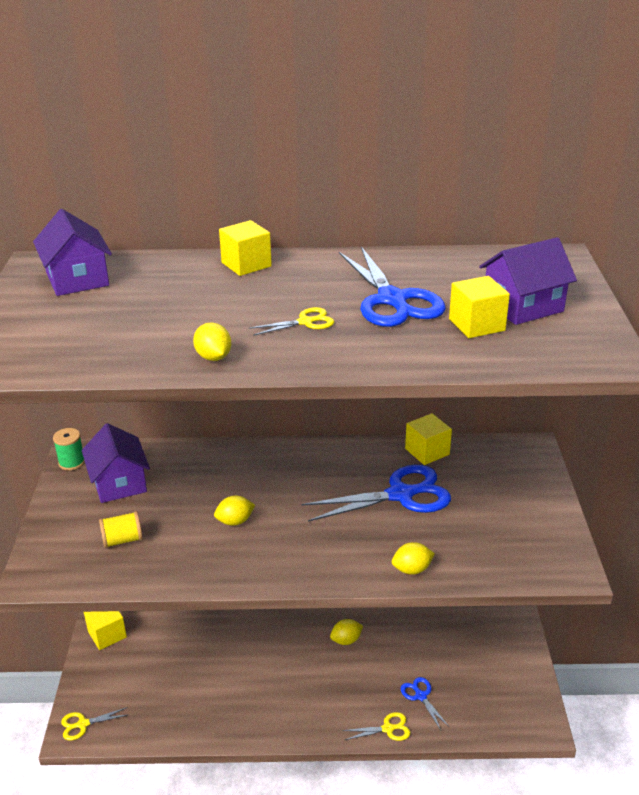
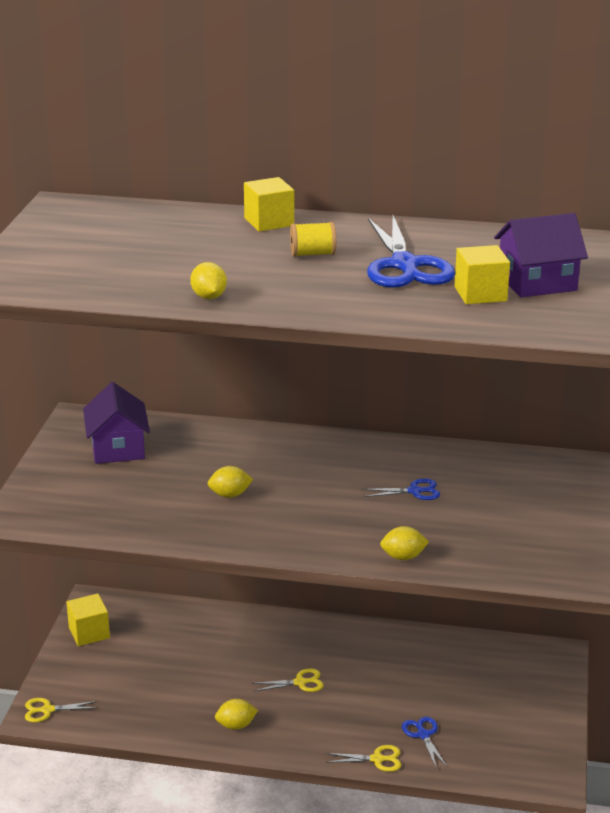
camera: 10 degrees right, 5 degrees down
purple house [33,209,112,296] -> none
green spool [53,428,85,471] -> none
yellow spool [99,511,143,548] -> yellow spool moved to [290,222,336,257]
yellow scissors [249,307,334,336] -> yellow scissors moved to [252,668,324,692]
blue scissors [302,464,451,522] -> blue scissors [362,478,440,500], size x0.47
yellow lemon [330,619,363,645] -> yellow lemon moved to [215,699,258,730]
yellow cube [405,413,452,465] -> none

